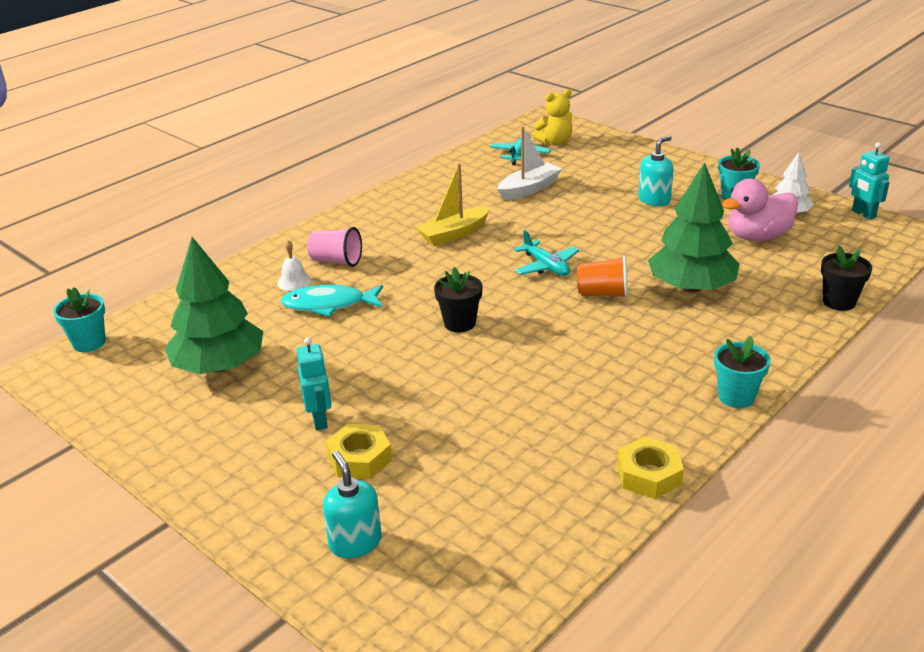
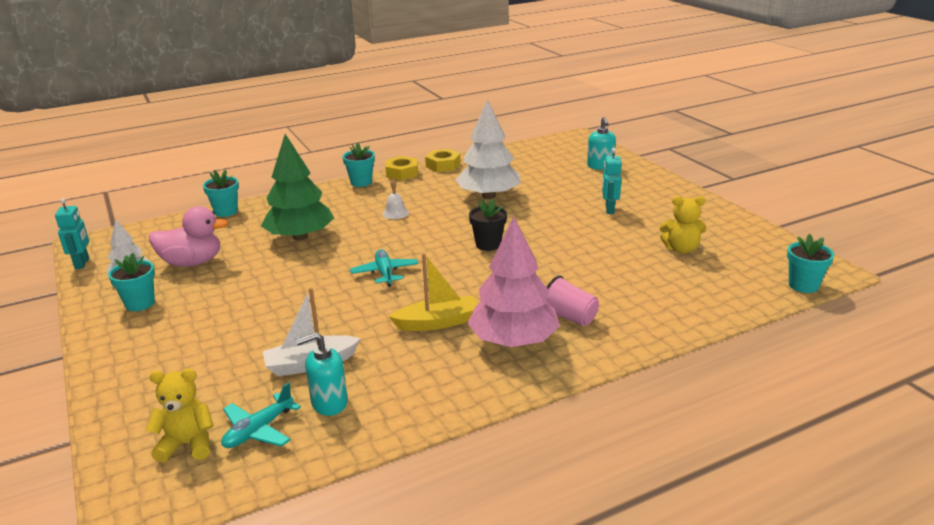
camera: 160 degrees left, 5 degrees down
green tree [165,237,263,374] -> yellow teddy bear [660,196,706,254]
white bell [277,240,311,291] -> white bell moved to [382,179,409,219]
turquoise fish [281,285,383,317] -> none
yellow nut [326,424,392,479] -> yellow nut moved to [385,156,418,181]
orange cup [577,256,628,298] -> none
turquoise soap dispenser [638,135,673,206] -> turquoise soap dispenser moved to [296,332,348,416]
black flower pot [821,246,872,311] -> turquoise flower pot [203,169,239,217]
none -> white tree [455,99,520,199]
none -> pink tree [467,217,560,347]

